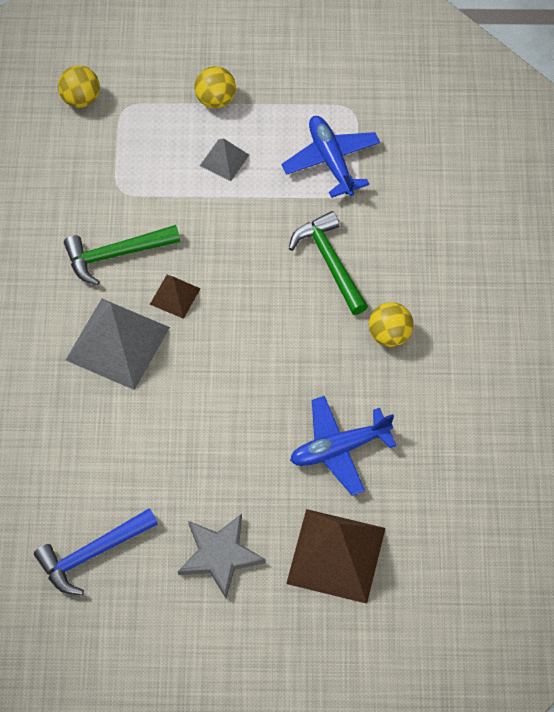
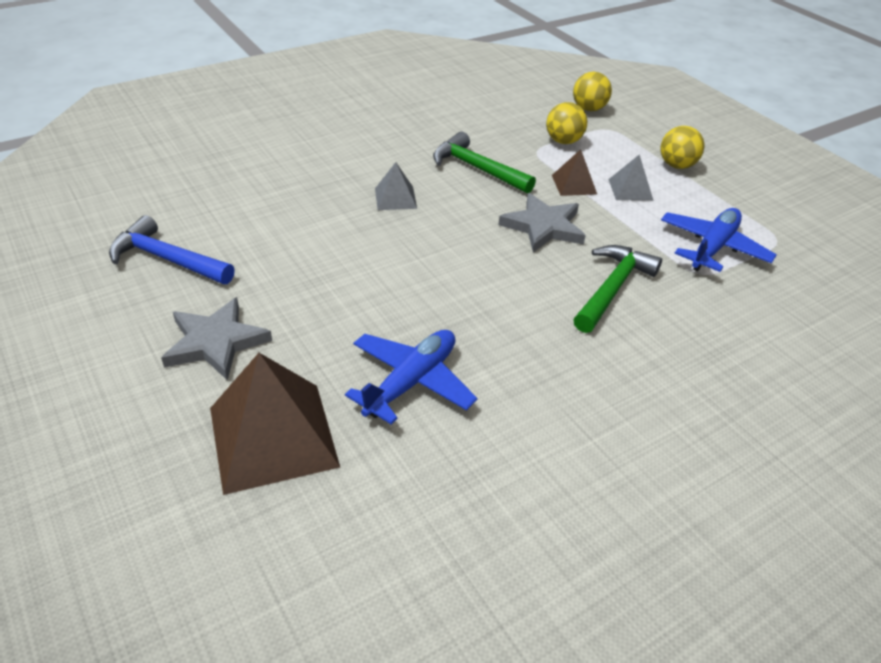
camera: 55 degrees right, 20 degrees down
grey pyramid [66,299,170,390] -> grey pyramid [375,162,417,210], size x0.50
brown pyramid [150,275,201,319] -> brown pyramid moved to [552,149,597,196]
blue plane [290,396,396,496] -> blue plane turned 90 degrees clockwise [345,330,477,425]
yellow ball [369,302,414,347] -> yellow ball moved to [546,102,587,144]
none -> grey star [498,193,586,253]

